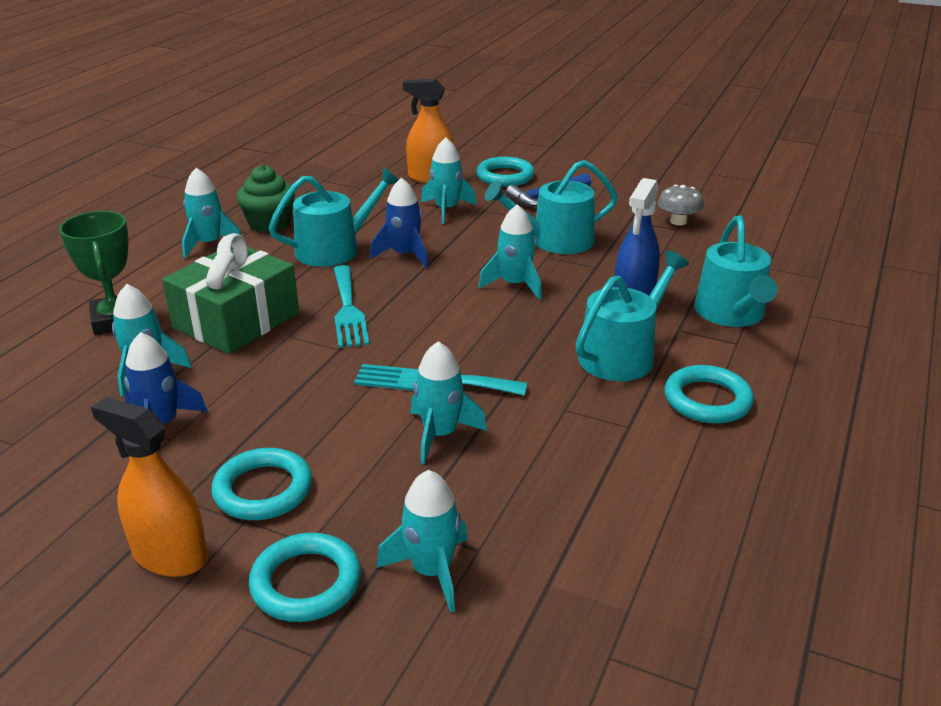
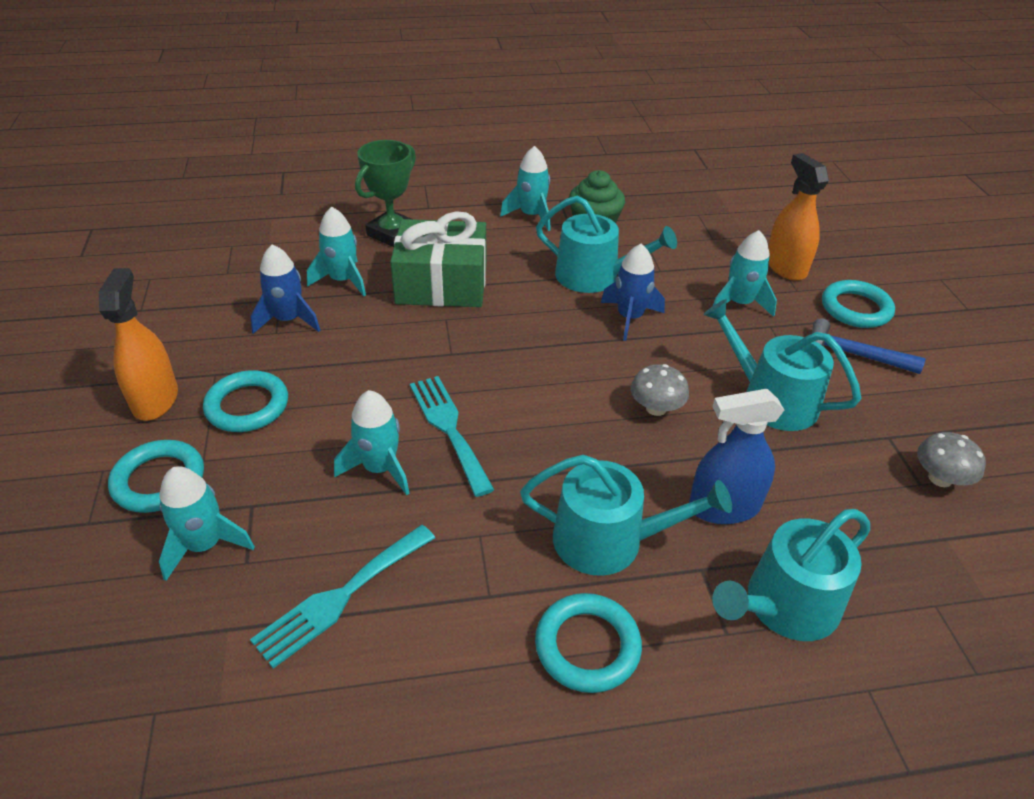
camera: 55 degrees right, 10 degrees up
turquoise fork [334,265,369,348] -> turquoise fork moved to [250,525,435,669]
turquoise rocket [478,204,542,300] -> grey mushroom [631,364,689,416]

